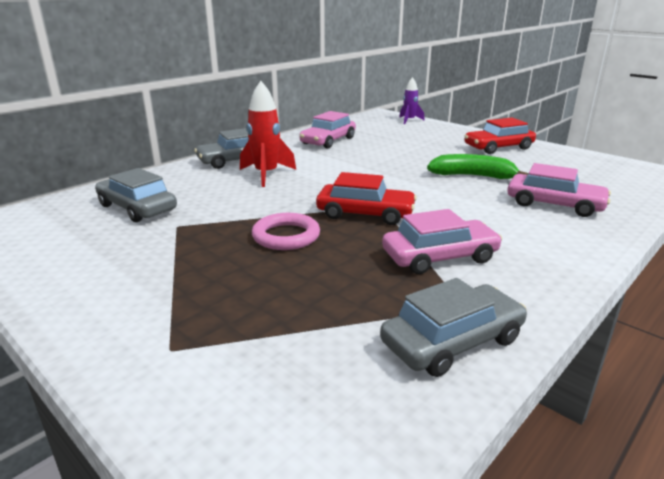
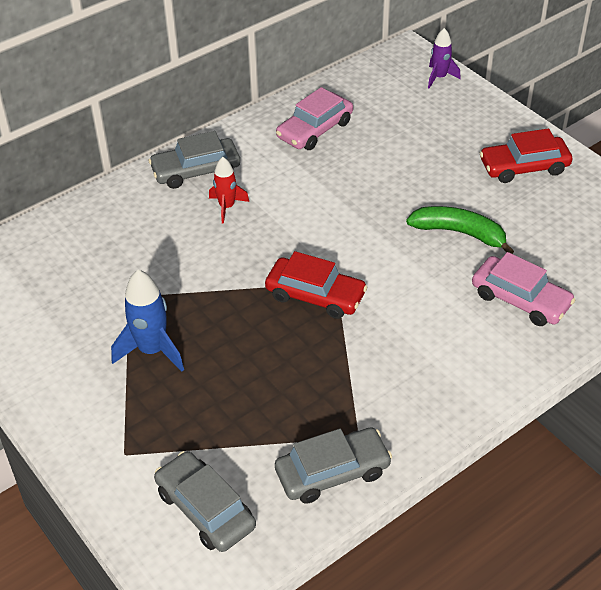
camera: 10 degrees right, 20 degrees up
grey car [95,168,177,222] -> grey car moved to [154,451,256,552]
red rocket [240,81,296,187] -> red rocket [209,157,249,224], size x0.64
pink ring [252,213,320,250] -> none
pink car [382,209,502,274] -> none
none -> blue rocket [111,270,184,372]

